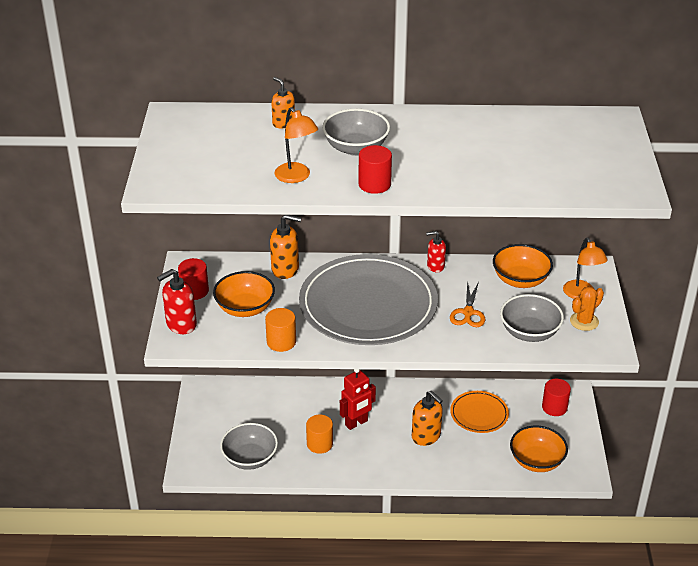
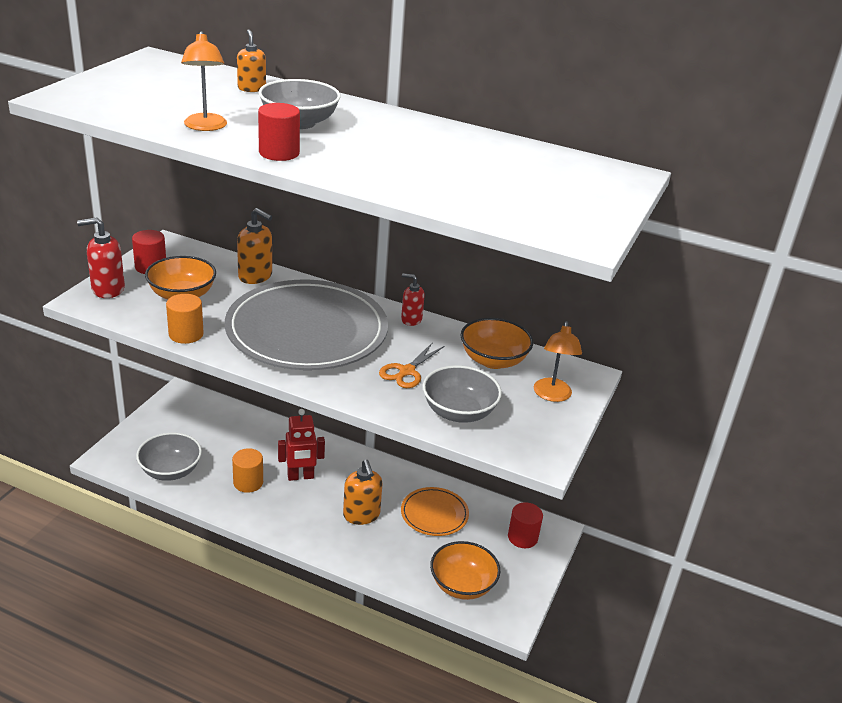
camera: 20 degrees right, 5 degrees down
orange cactus [570,286,604,331] -> none

